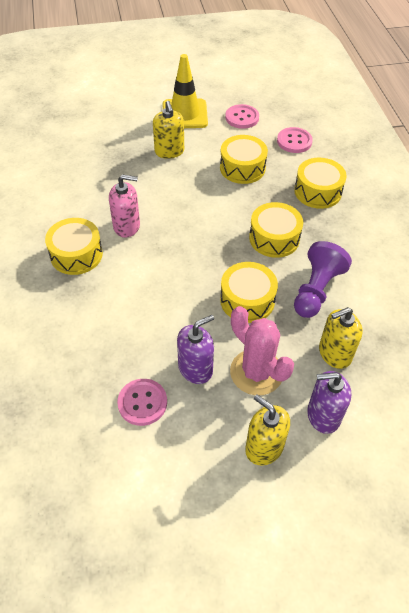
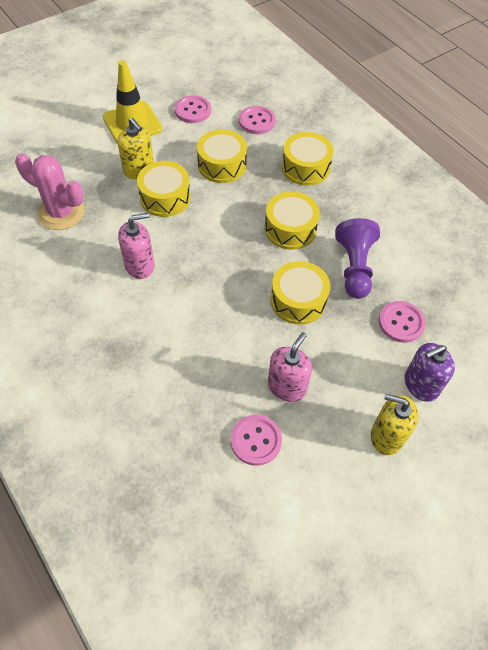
camera: 25 degrees left, 5 degrees up
yellow drum [45,218,103,275] -> yellow drum moved to [137,161,191,217]
purple soap dispenser [177,315,214,384] -> pink soap dispenser [268,332,312,402]
pink cactus [230,306,294,395] -> pink cactus moved to [15,153,84,230]
yellow soap dispenser [319,307,363,369] -> pink button [379,301,426,343]

